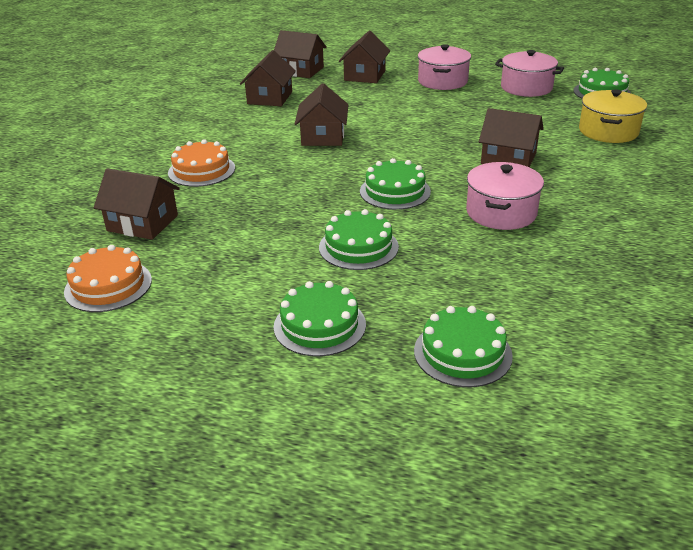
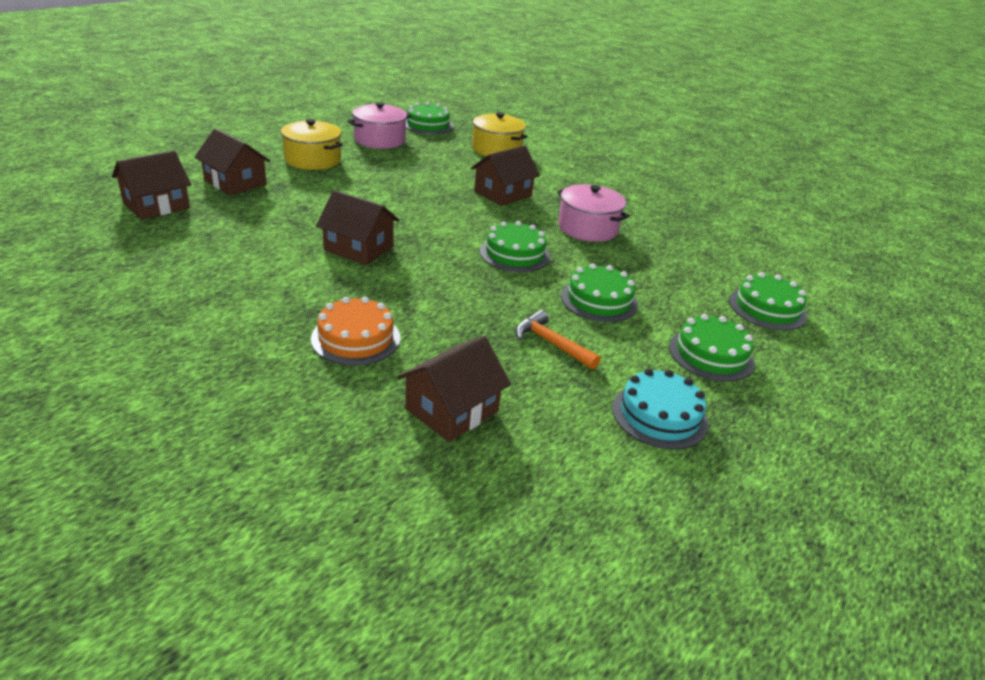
camera: 70 degrees left, 0 degrees up
orange cake [64,245,152,312] -> none
brown house [240,50,296,106] -> none
pink pot [418,44,471,90] -> yellow pot [281,119,343,170]
none -> orange hammer [515,310,601,370]
none -> turquoise cake [612,369,708,449]

